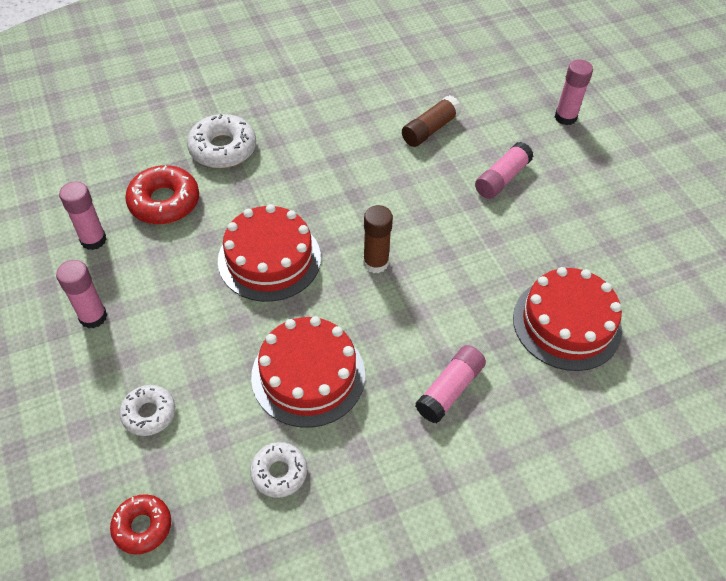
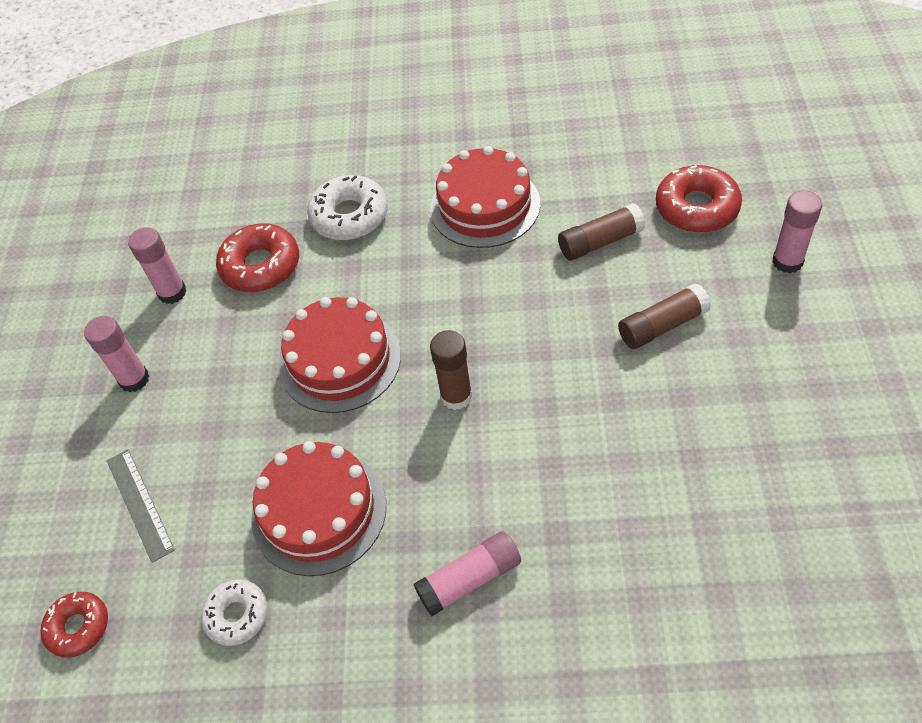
camera: 30 degrees right, 0 degrees up
white donut [120,385,175,436] -> grey ruler [107,449,175,563]
pink glue stick [475,142,534,199] -> brown glue stick [618,283,711,349]
red cake [513,267,622,371] -> red cake moved to [430,146,540,248]
none -> red donut [656,165,742,233]

